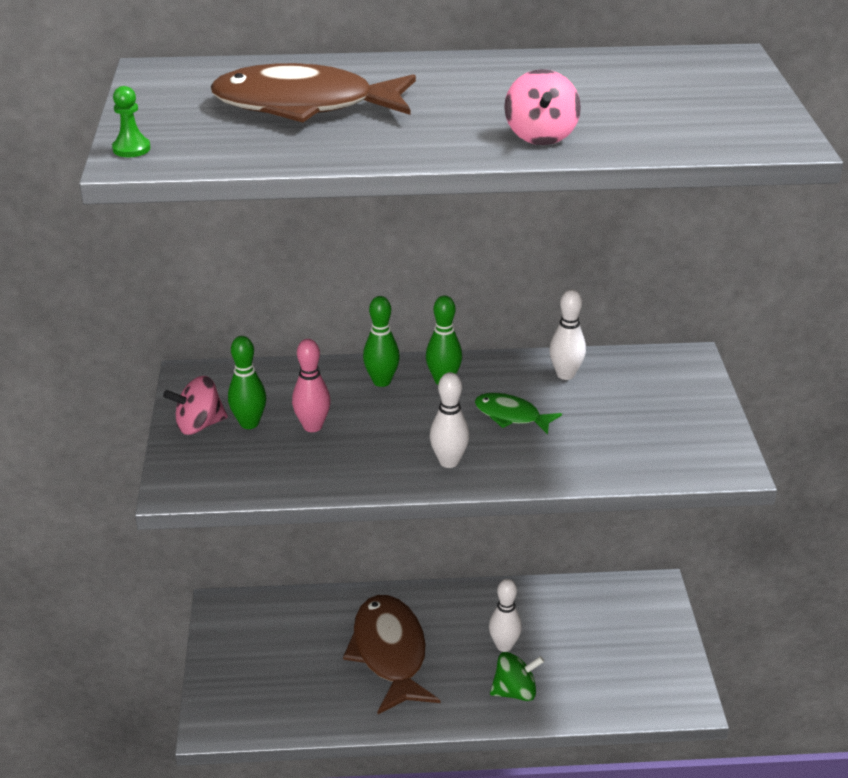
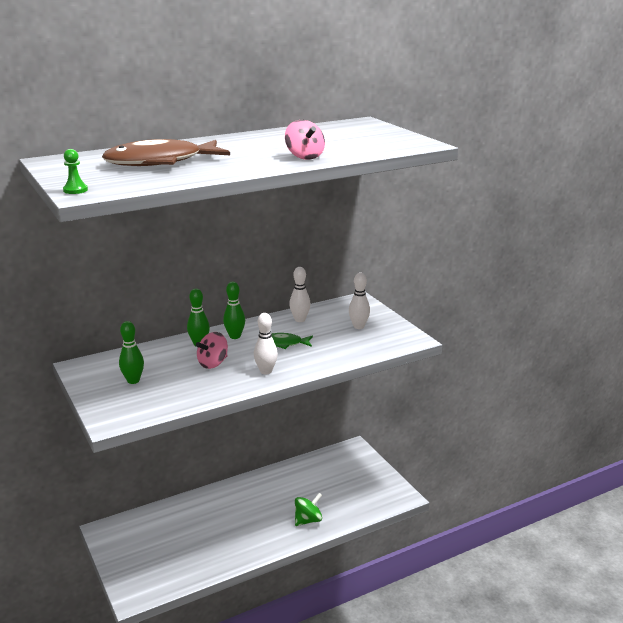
camera: 25 degrees left, 10 degrees down
pink spinning top [163,376,228,435] -> pink spinning top moved to [196,332,228,369]
pink bowling pin [292,339,331,432] -> none
brown fish [343,595,441,715] -> none
white bowling pin [489,579,522,652] -> white bowling pin moved to [349,273,370,329]

